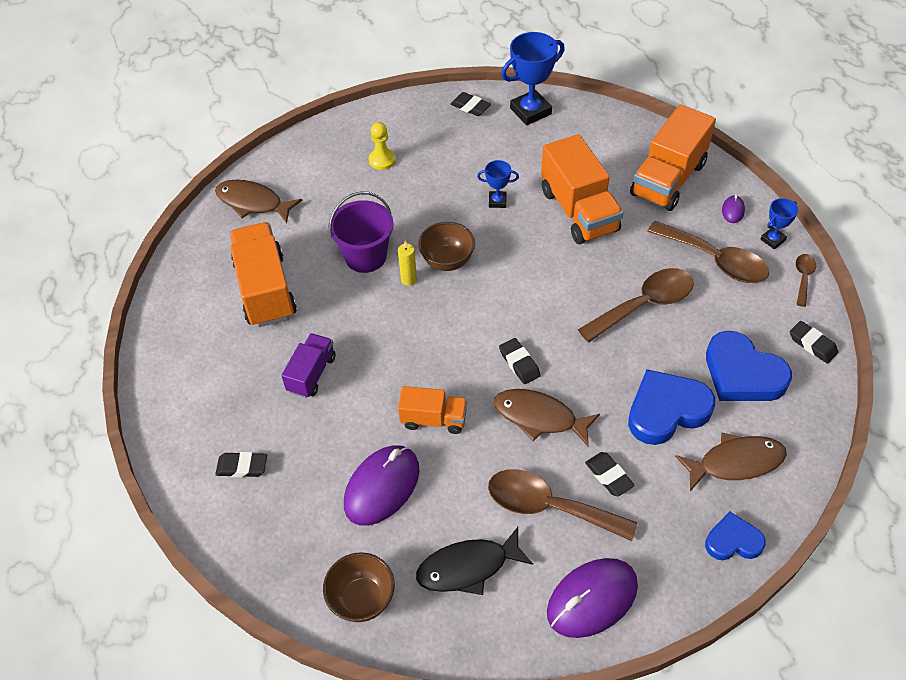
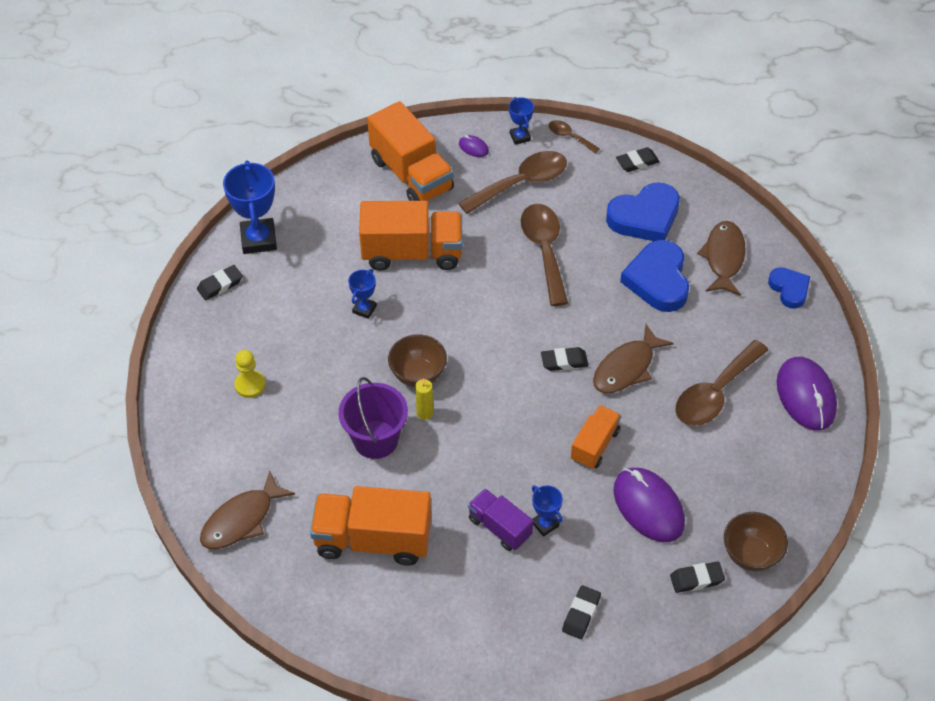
camera: 70 degrees left, 0 degrees up
black fish [416,527,533,595] -> none
black eraser [585,452,635,496] -> black eraser moved to [670,561,725,593]
blue heart [705,512,766,560] -> blue heart turned 135 degrees clockwise [768,267,810,309]
none -> blue trophy [532,485,563,537]

